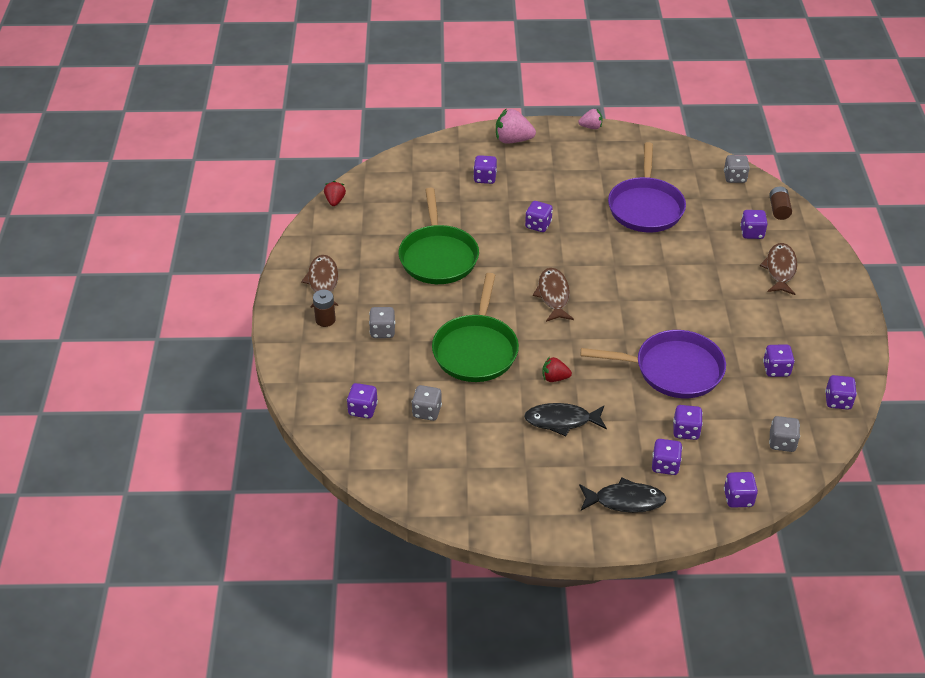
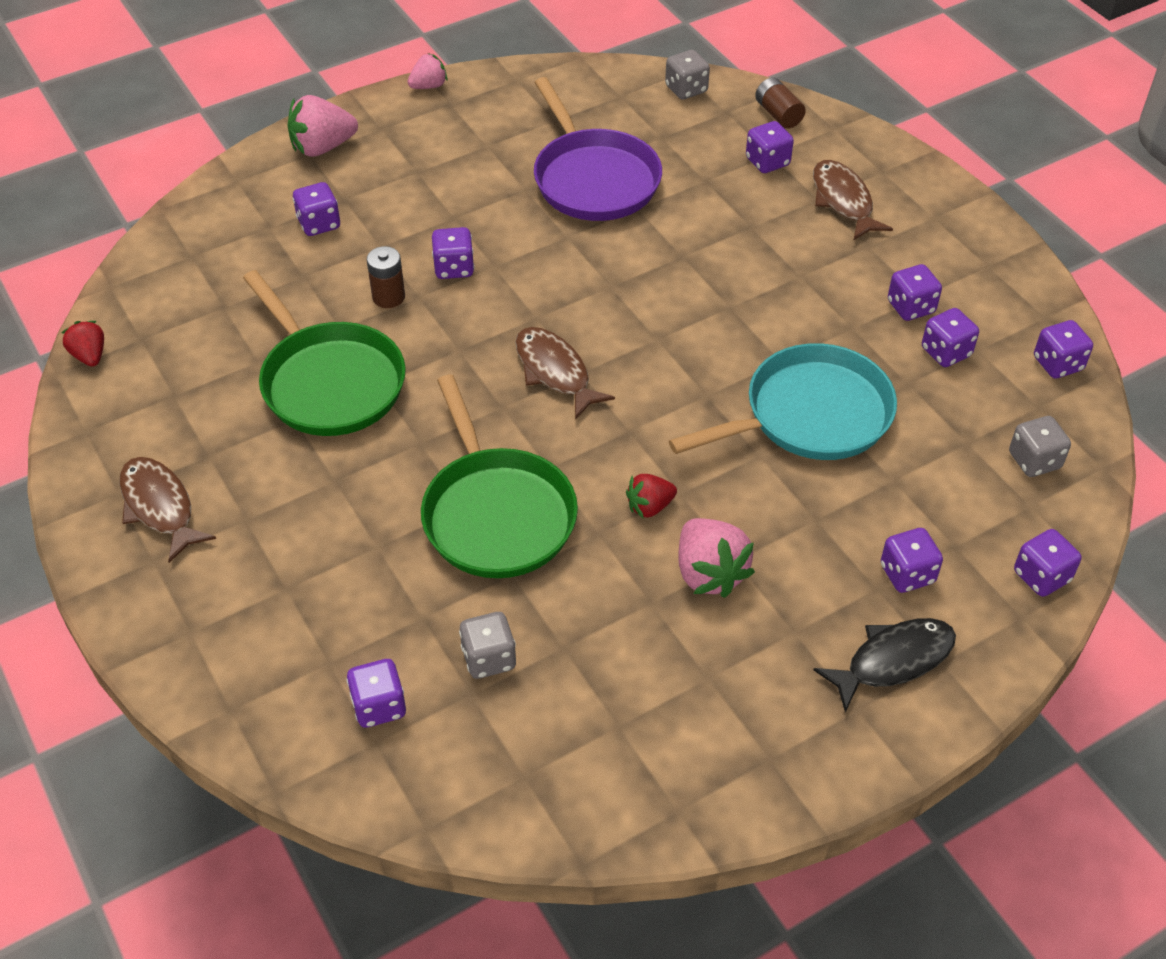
camera: 30 degrees left, 5 degrees up
brown battery [313,290,336,327] -> brown battery moved to [367,246,405,308]
grey dice [369,307,395,338] -> none
black fish [524,403,607,436] -> pink strawberry [678,518,755,598]
purple pan [581,330,726,398] -> turquoise pan [669,343,897,460]
purple dice [673,405,703,440] -> purple dice moved to [888,264,942,321]

